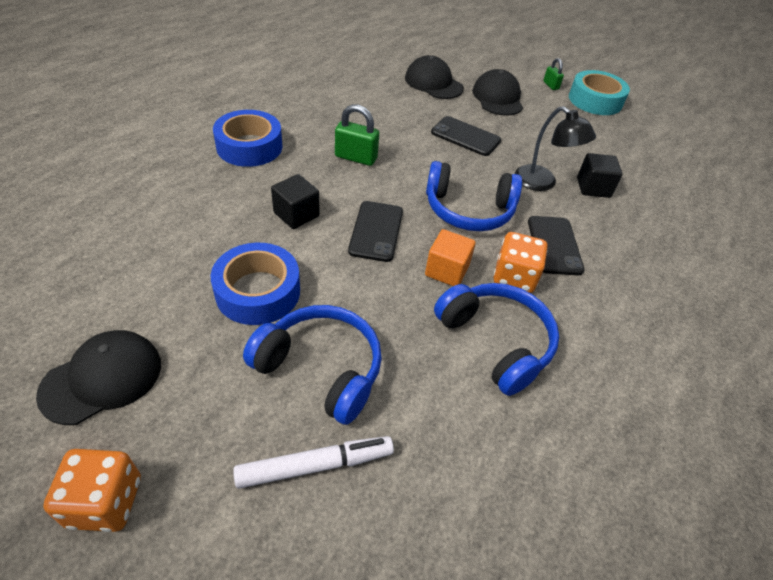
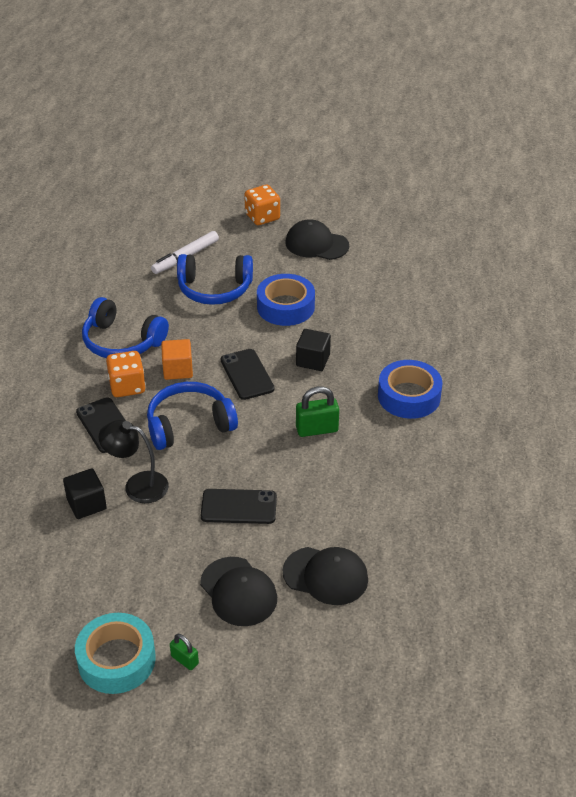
camera: 155 degrees right, 5 degrees down
black cap [36,330,161,425] -> black cap turned 90 degrees clockwise [286,219,349,260]

